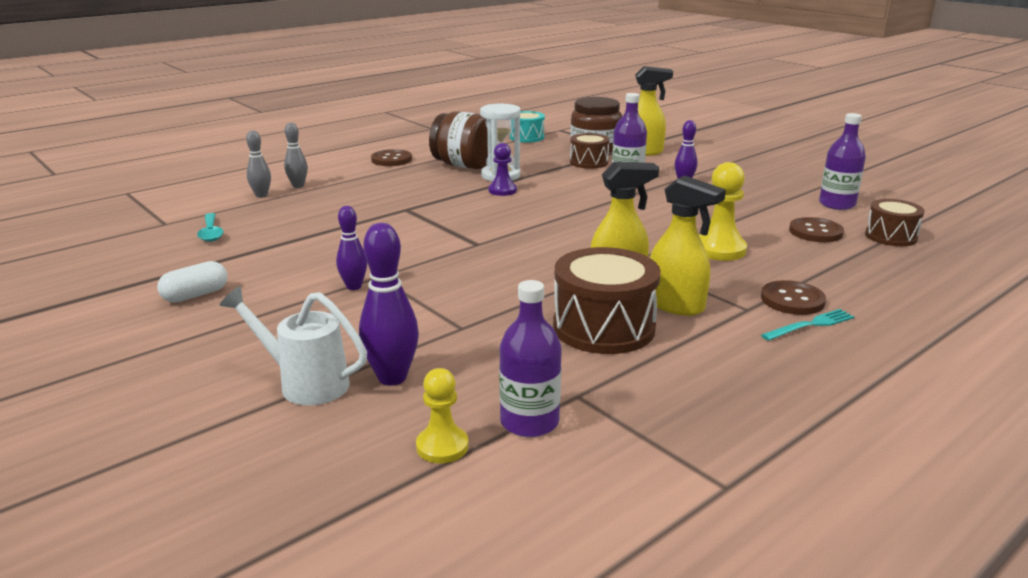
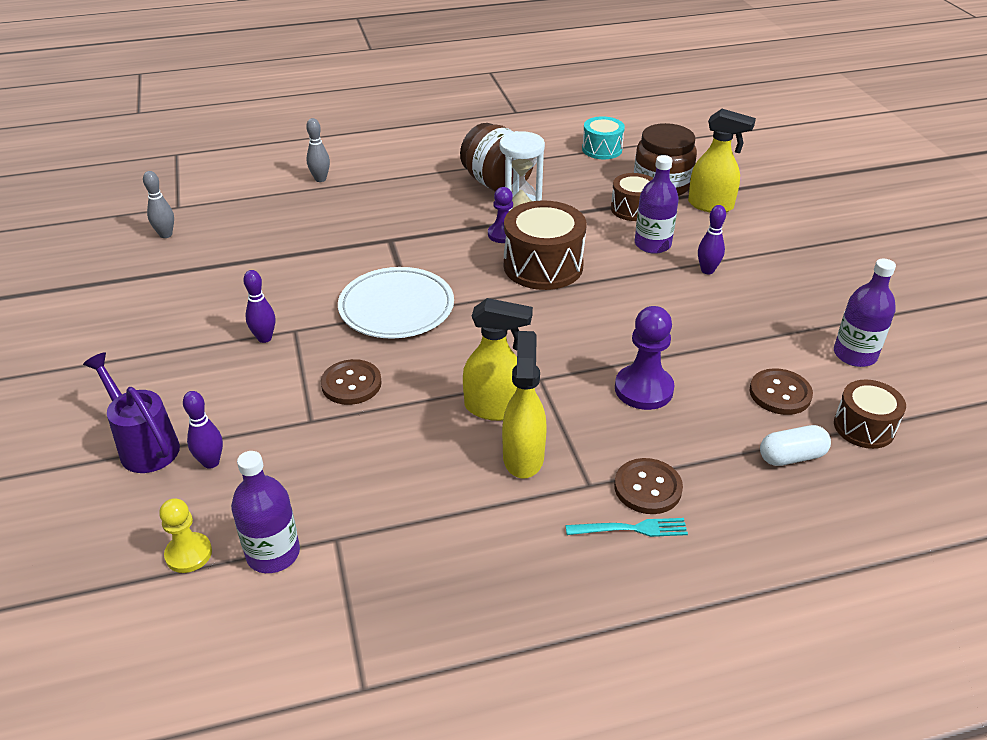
camera: 25 degrees right, 15 degrees up
white capsule [157,261,228,303] -> white capsule moved to [760,425,831,466]
turquoise spoon [197,213,224,242] -> none
white watering can [220,286,367,405] -> purple watering can [83,352,180,473]
grey bowling pin [246,130,271,198] -> grey bowling pin moved to [143,171,174,238]
purple bowling pin [359,223,419,386] -> purple bowling pin [183,391,223,469], size x0.64
brown button [371,149,412,166] -> brown button moved to [321,359,382,405]
brown drum [553,247,661,354] -> brown drum moved to [504,200,586,290]
yellow spray bottle [650,175,726,316] -> yellow spray bottle turned 150 degrees counterclockwise [502,331,547,479]
yellow pawn [699,162,747,261] -> purple pawn [615,306,675,410]
none -> white plate [338,267,454,339]

